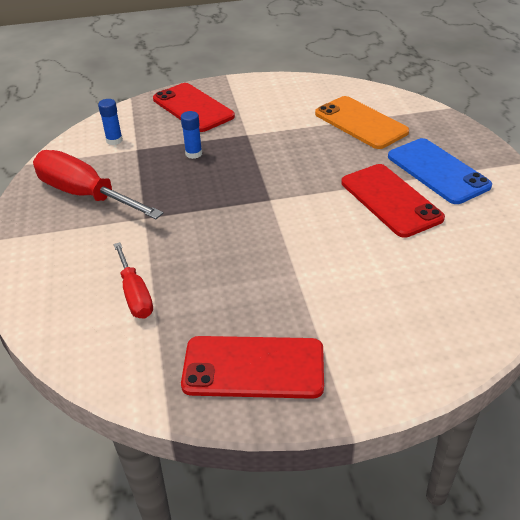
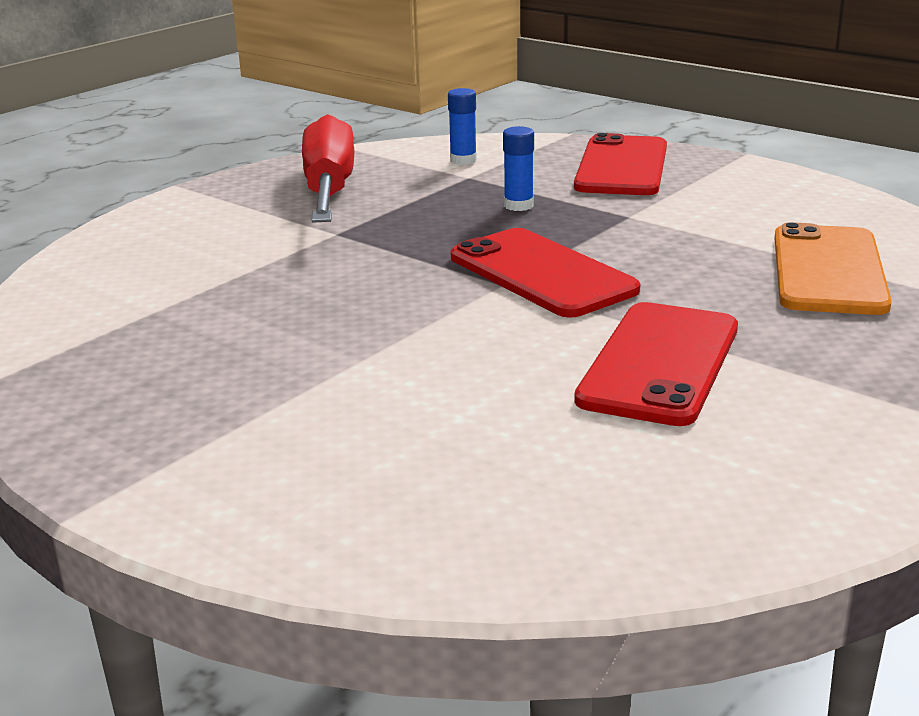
camera: 50 degrees right, 15 degrees down
red screwdriver [113,242,153,319] -> none
red phone [181,336,324,399] -> red phone moved to [450,228,640,318]
blue phone [388,138,492,204] -> none

